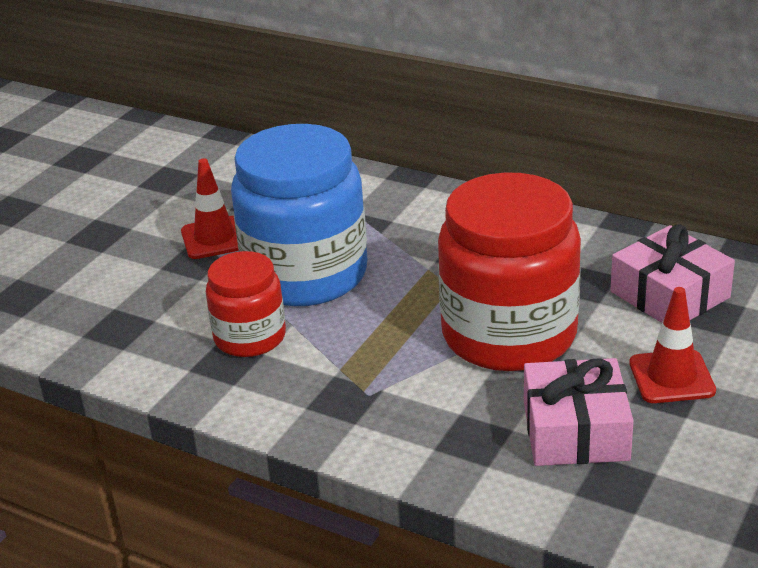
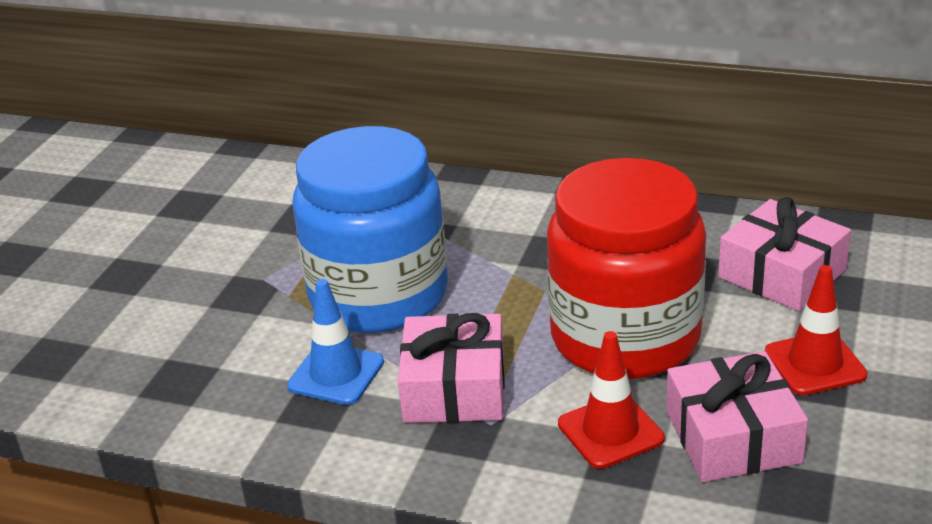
camera: 10 degrees left, 0 degrees up
red traffic cone [181,158,239,259] -> red traffic cone moved to [558,331,665,469]
red jar [206,251,286,357] -> blue traffic cone [287,279,384,405]
none -> pink gift [398,313,505,423]

